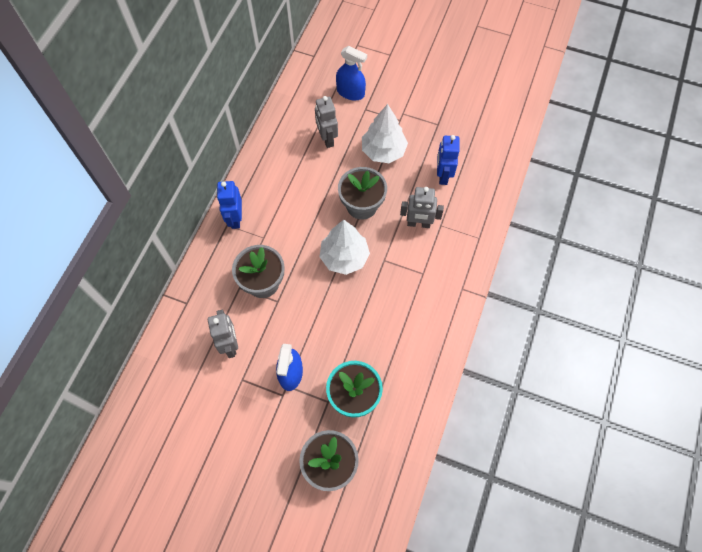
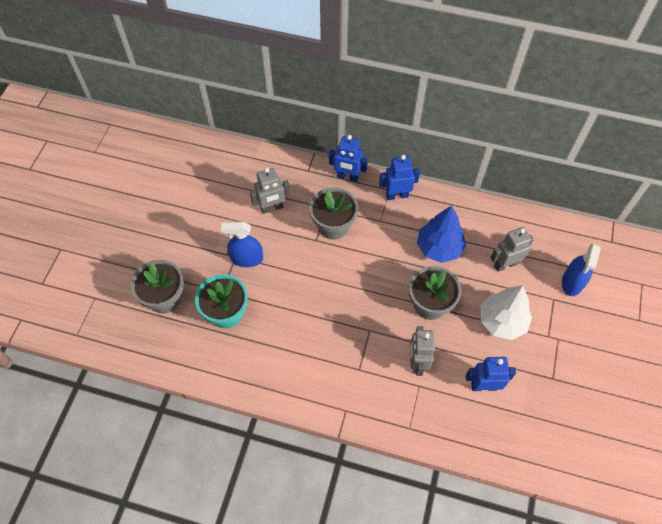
camera: 85 degrees right, 5 degrees down
white tree [320,220,370,275] -> none
none -> blue robot [329,135,368,182]
none -> blue tree [417,205,466,263]

